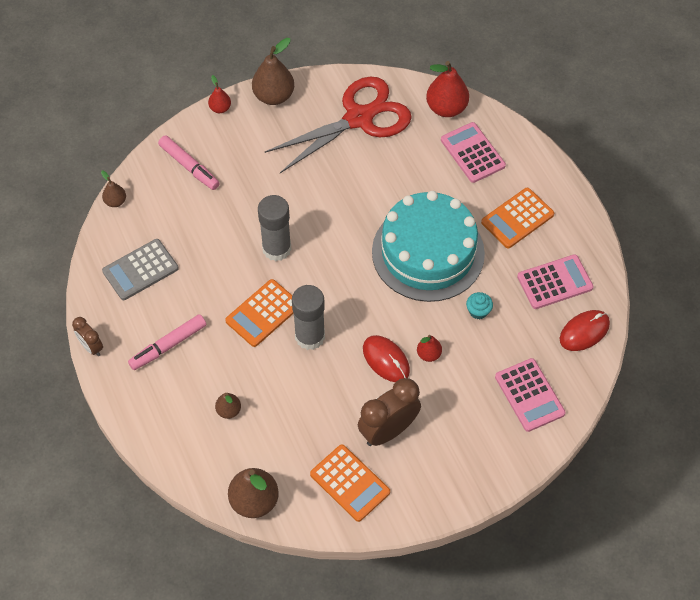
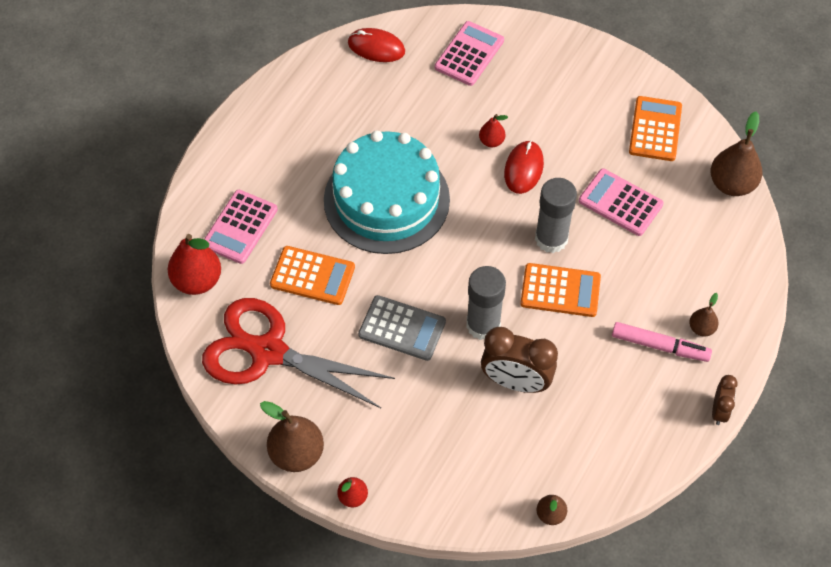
camera: 125 degrees left, 0 degrees up
grey calculator [102,239,179,300] -> grey calculator moved to [358,295,446,361]
pink marker [158,135,220,190] -> none
brown pear [215,393,241,419] -> brown pear moved to [689,293,719,336]
brown clock [358,378,421,446] -> brown clock moved to [481,327,558,393]
turquoise cupcake [466,292,493,319] -> none
orange calculator [481,188,554,248] -> orange calculator moved to [270,246,355,305]
pink calculator [517,254,594,309] -> pink calculator moved to [579,169,664,236]

